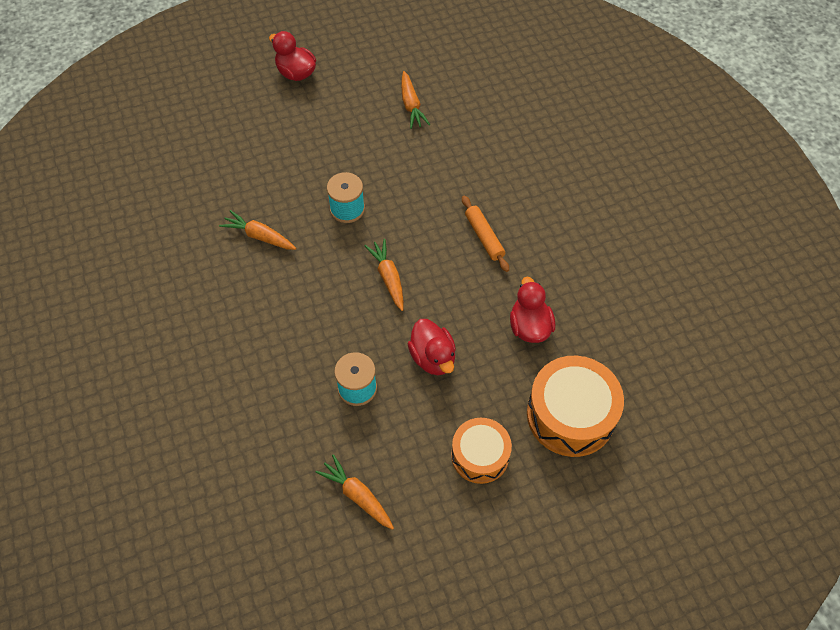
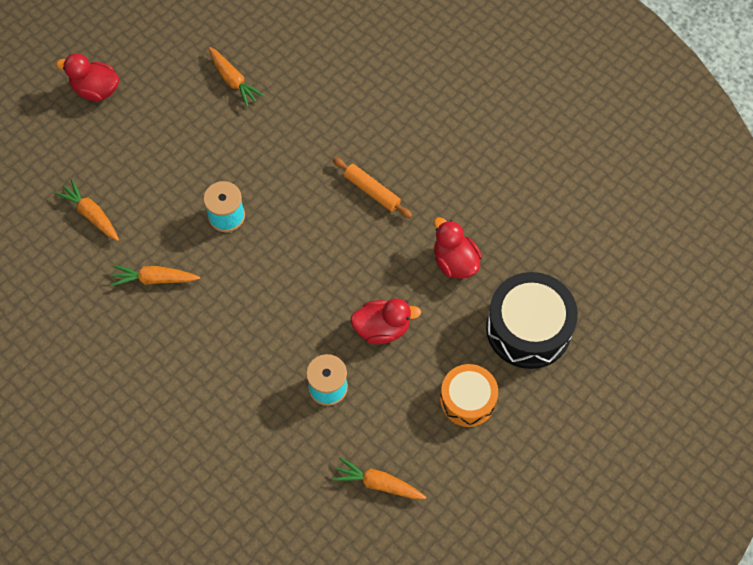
camera: 25 degrees left, 5 degrees up
orange carrot [364,239,404,311] -> orange carrot moved to [55,179,119,241]
red duck [408,319,456,375] -> red duck turned 45 degrees counterclockwise [350,298,421,344]
orange drum [527,356,624,457] -> black drum [486,272,578,369]

